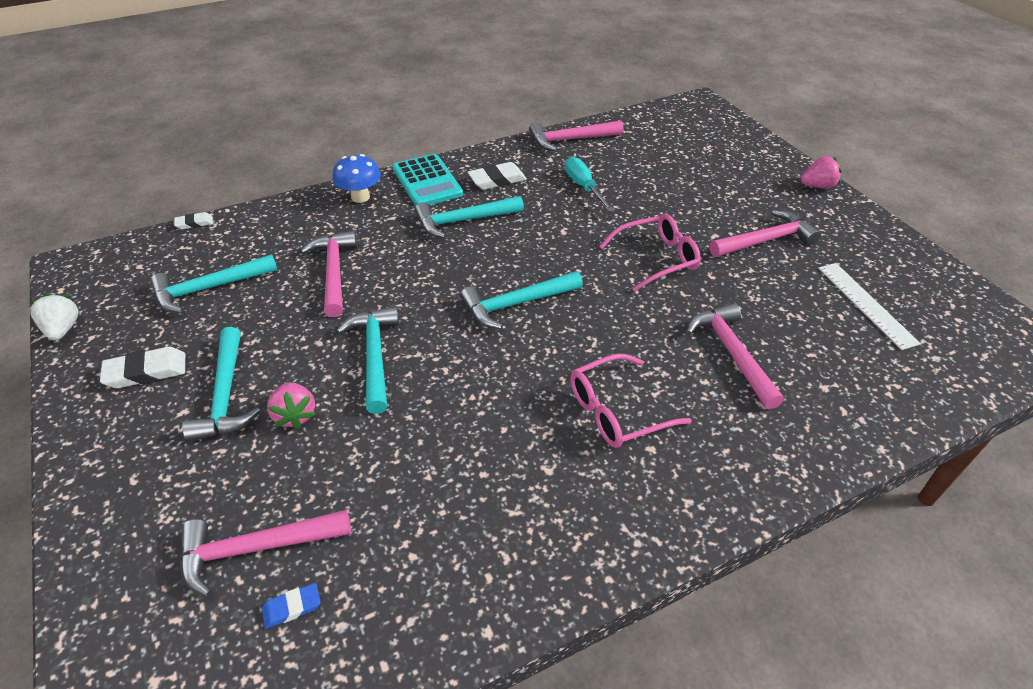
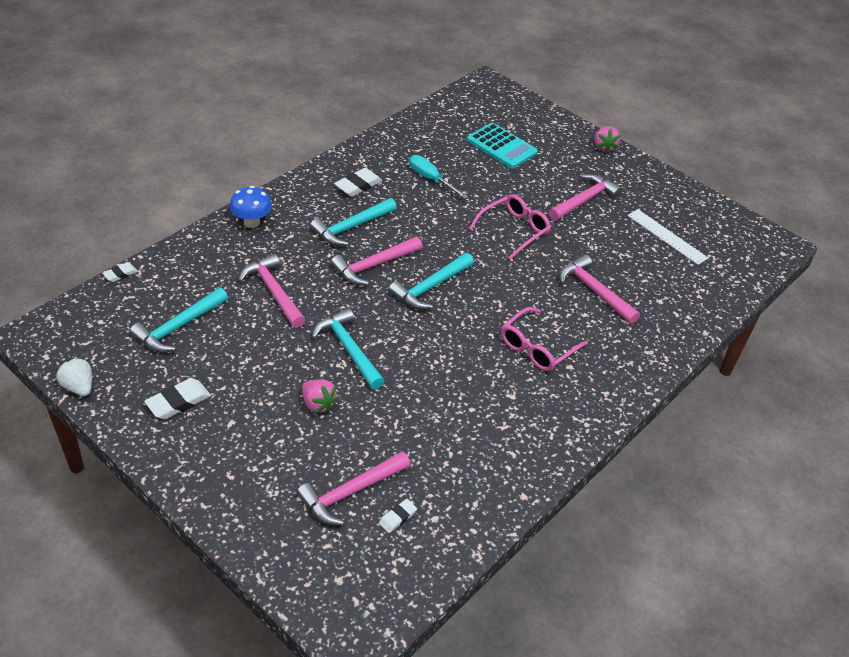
camera: 25 degrees left, 0 degrees up
turquoise hammer [182,327,260,441] -> none
blue eraser [262,583,321,629] -> white eraser [379,499,417,533]
turquoise calculator [392,154,463,206] -> turquoise calculator moved to [467,123,538,168]
pink hammer [529,121,623,151] -> pink hammer moved to [331,237,422,285]
pink strawberry [801,156,842,189] -> pink strawberry turned 120 degrees clockwise [595,126,621,153]

